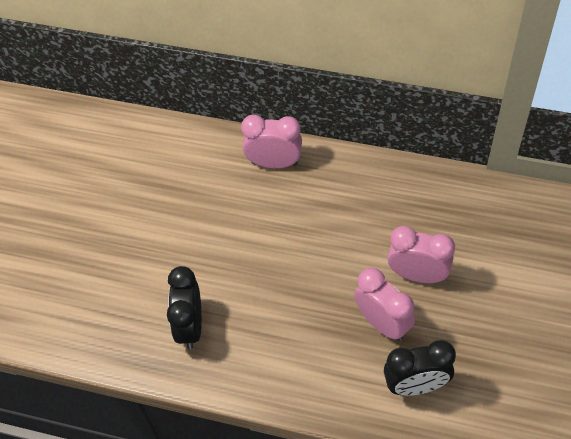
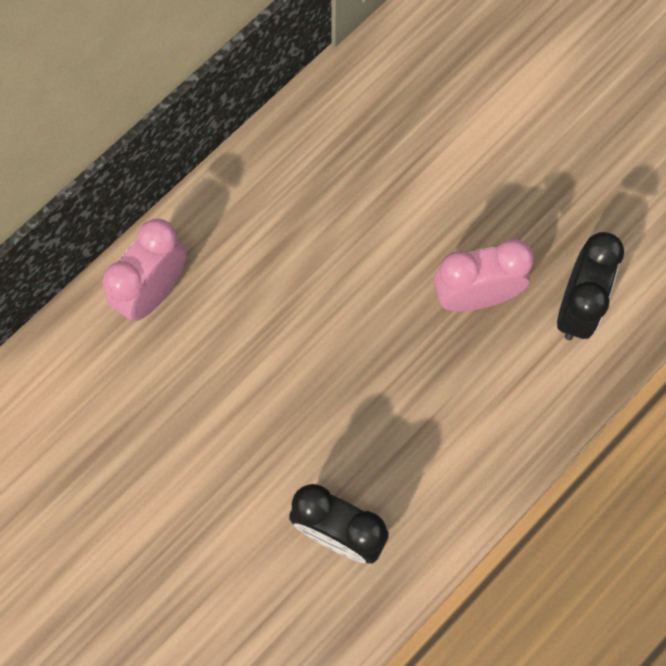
camera: 65 degrees left, 15 degrees up
pink clock [387,226,455,283] -> none

